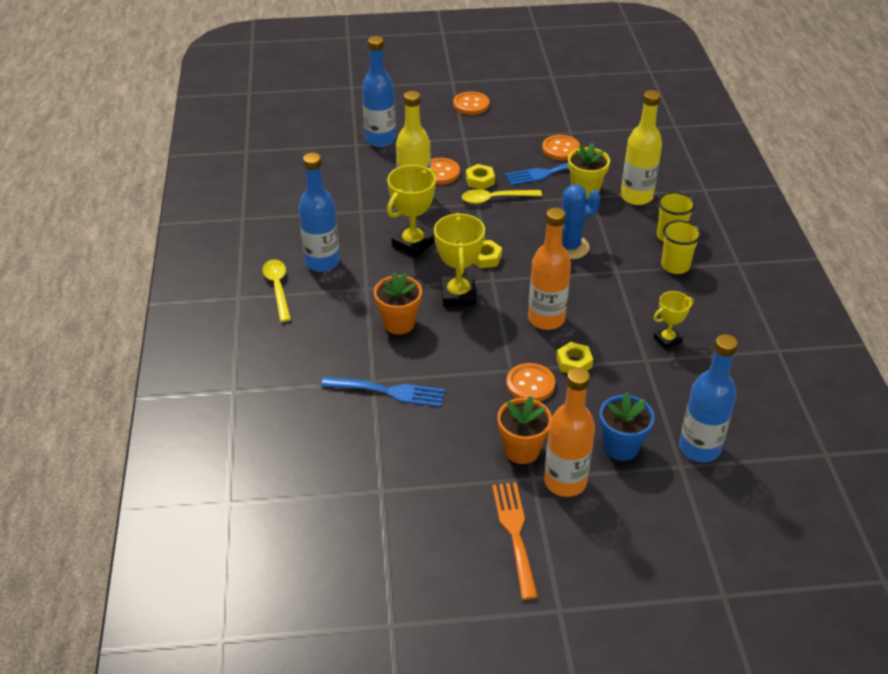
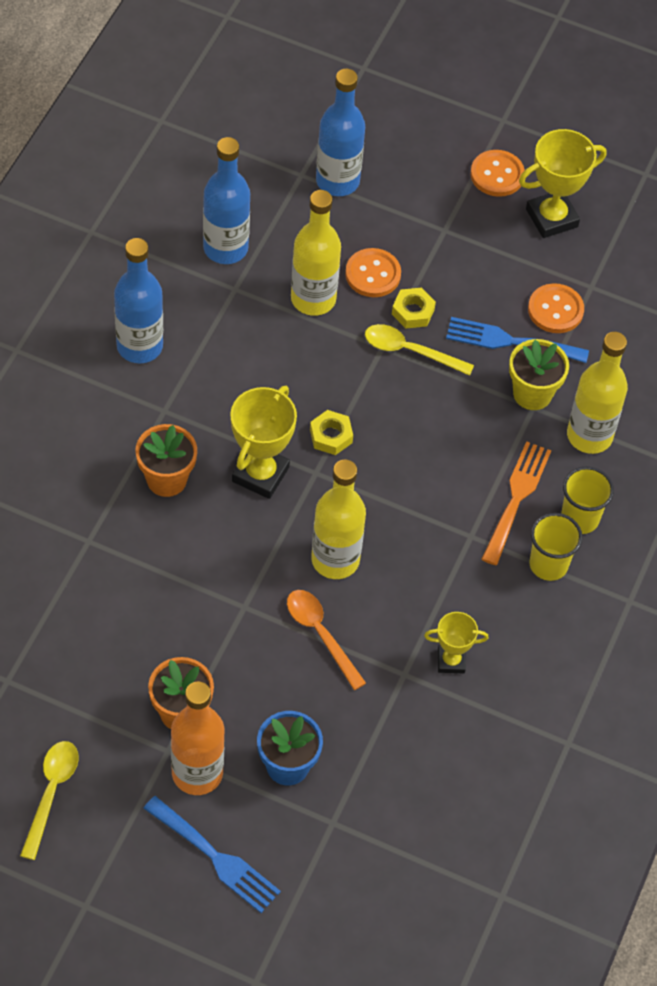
camera: 25 degrees right, 15 degrees up
yellow spoon [262,259,291,322] -> yellow spoon moved to [20,741,79,860]
blue fork [321,377,445,407] -> blue fork moved to [143,796,281,913]
yellow trophy [387,165,436,258] -> yellow trophy moved to [519,129,606,238]
orange fork [492,482,538,600] -> orange fork moved to [482,441,551,565]
orange button [506,363,555,402] -> none
orange bottle [528,208,571,330] -> yellow bottle [311,460,366,579]
blue cactus [546,185,601,259] -> none
yellow nut [556,342,593,373] -> orange spoon [287,590,366,690]
blue bottle [679,334,738,462] -> blue bottle moved to [203,137,250,264]

